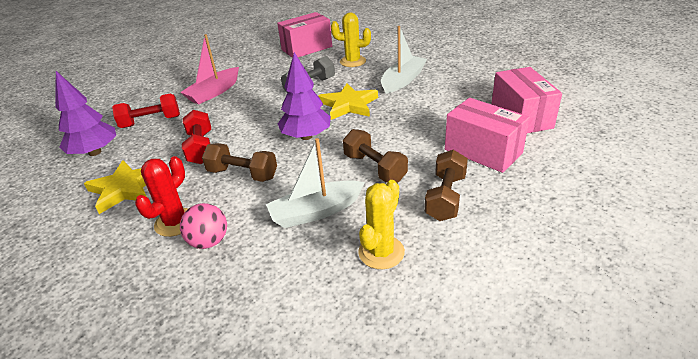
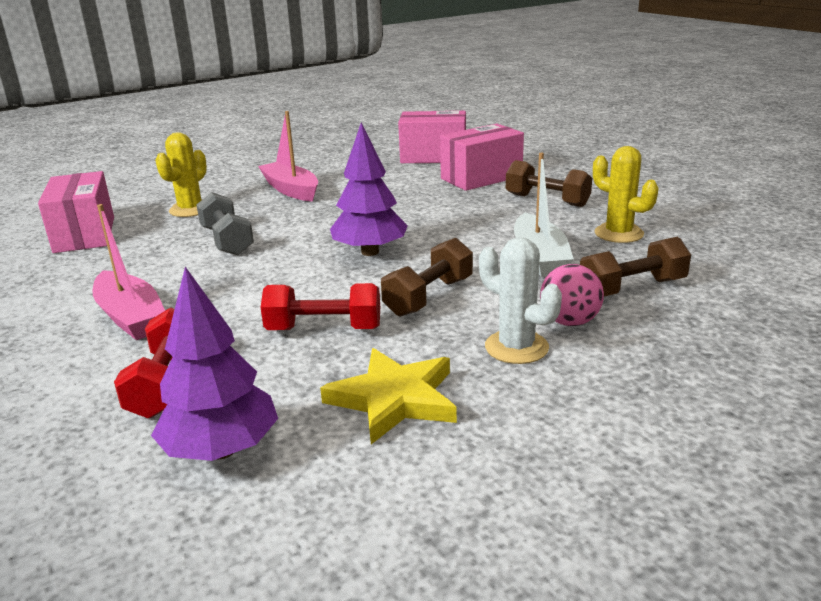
camera: 75 degrees left, 10 degrees down
red cactus [135,156,188,237] -> white cactus [479,237,562,364]
yellow star [318,83,378,120] -> none
brown dumbbell [343,129,408,183] -> brown dumbbell moved to [580,236,691,296]
white boat [381,26,427,94] -> pink boat [258,111,318,202]

